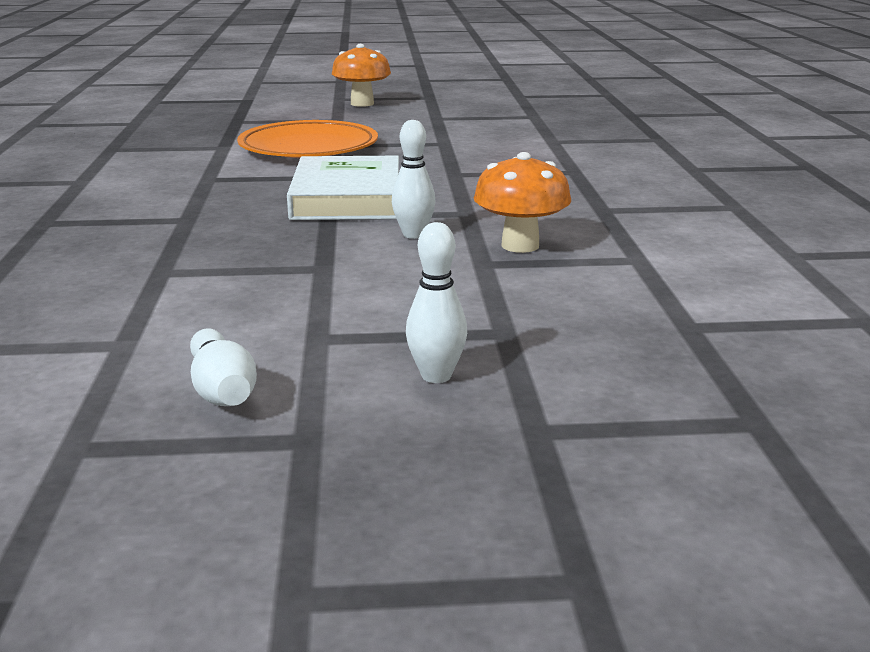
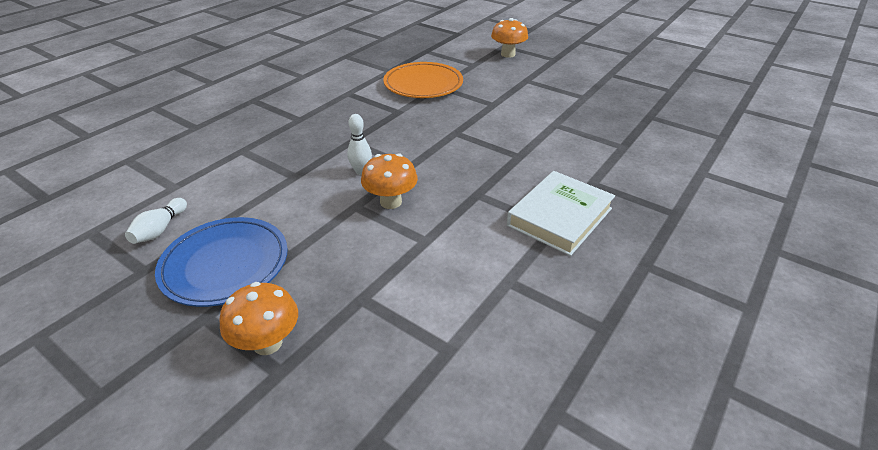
camera: 40 degrees right, 15 degrees up
white book [287,156,399,220] -> white book moved to [507,171,615,256]
white bowling pin [406,222,467,383] -> blue plate [155,217,288,307]
none -> orange mushroom [219,282,298,355]

